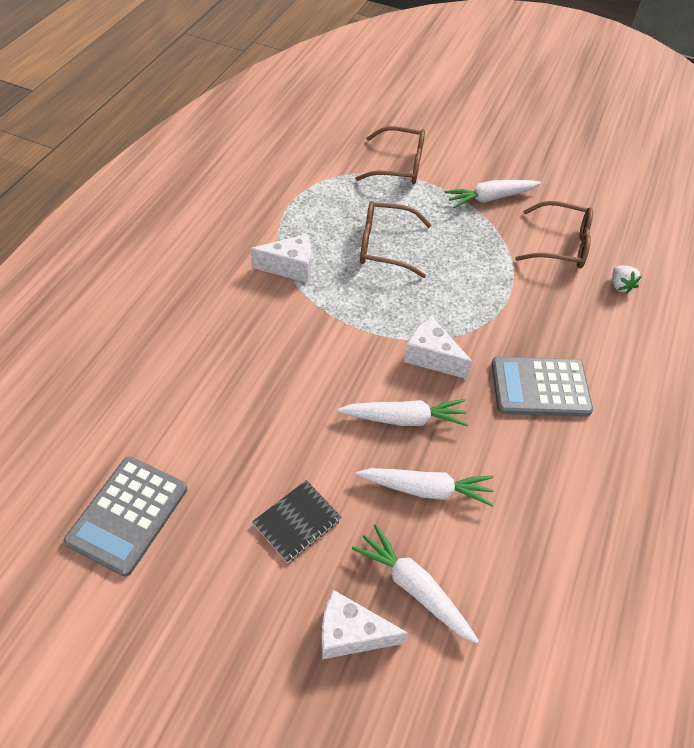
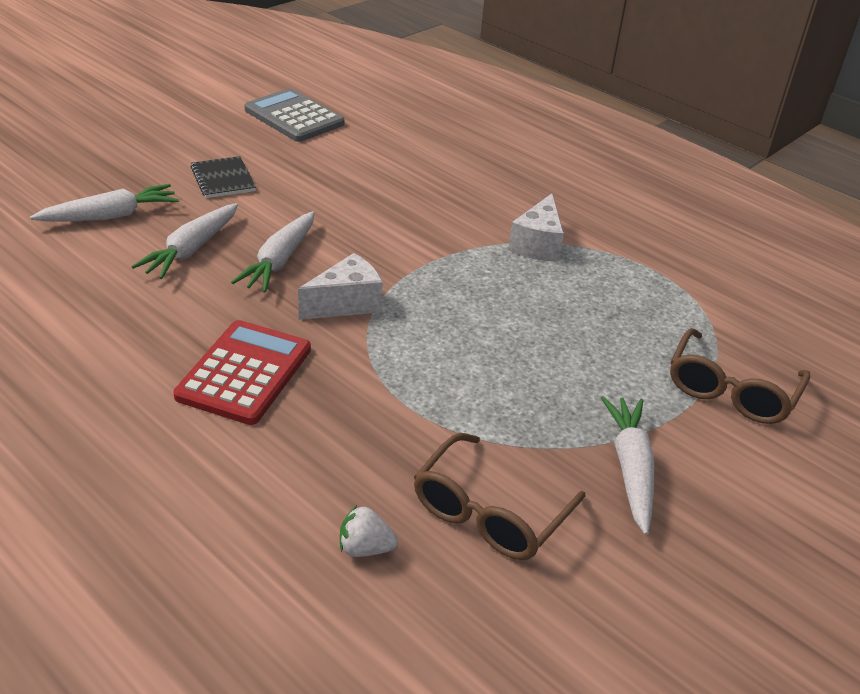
camera: 110 degrees right, 15 degrees down
white cheese [321,590,409,659] -> none
brown glasses [360,201,431,278] -> none
grey calculator [491,357,593,417] -> red calculator [174,320,311,425]

